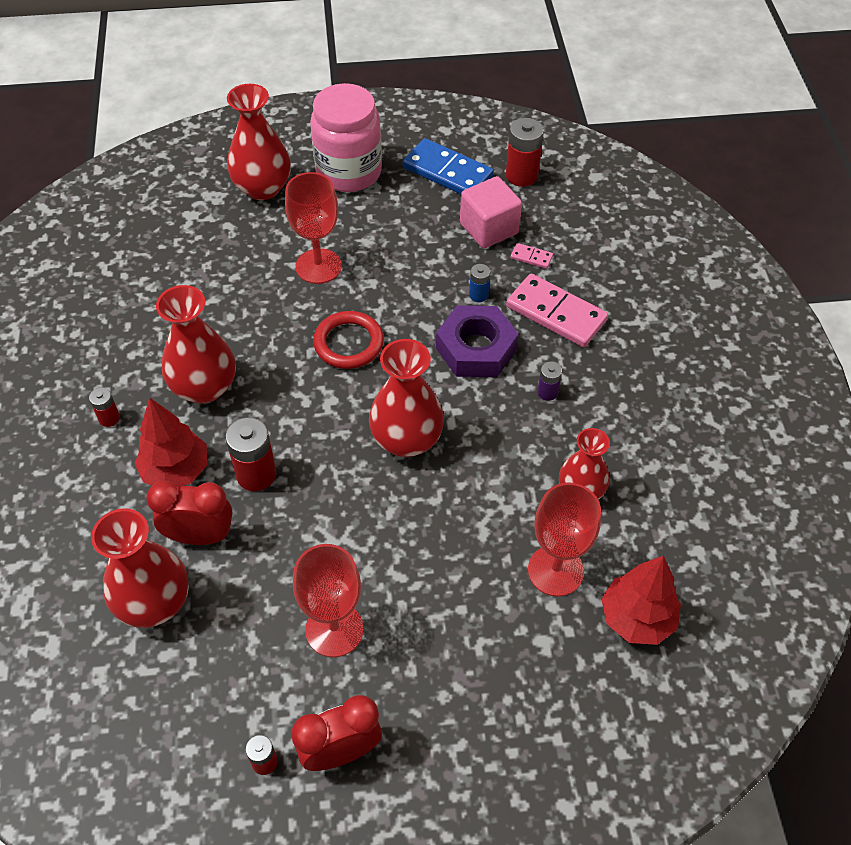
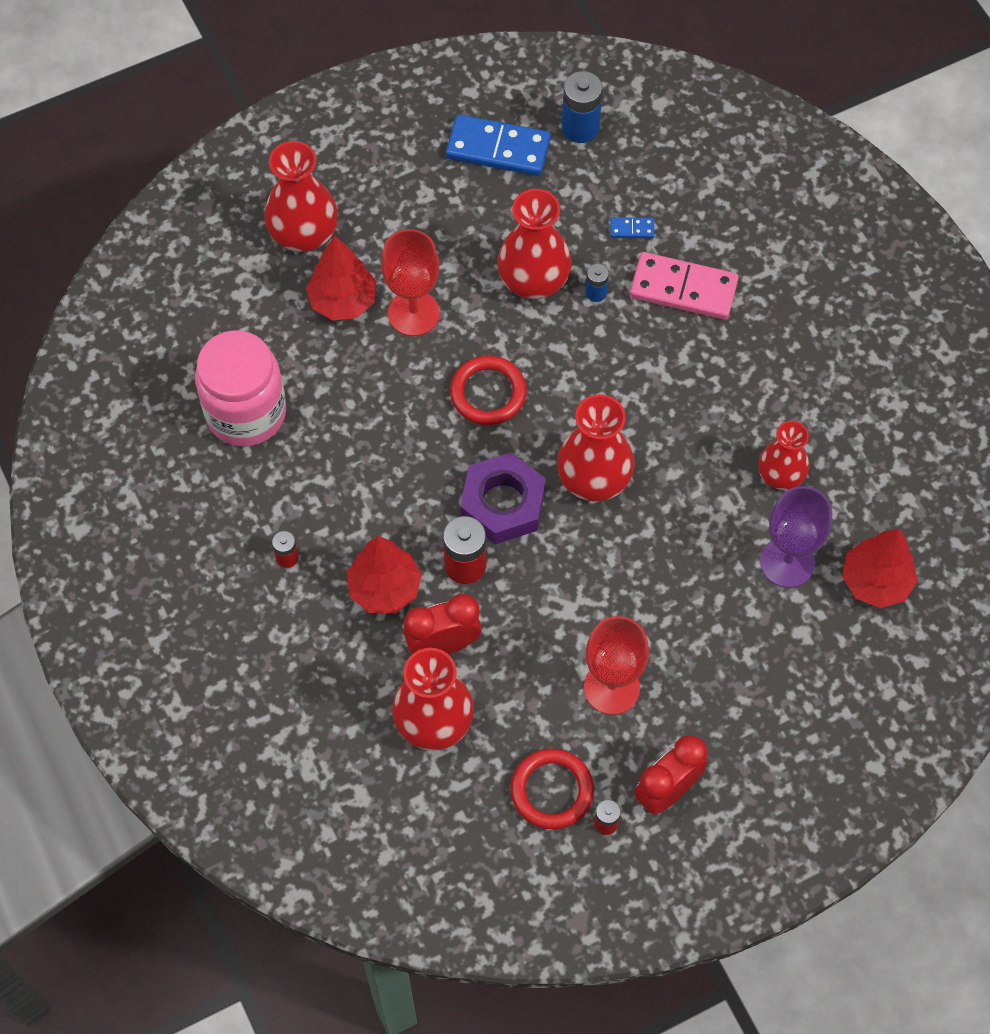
camera: 20 degrees left, 10 degrees up
red vase [156,285,236,404] -> red vase moved to [497,189,572,299]
pink jar [310,83,382,192] -> pink jar moved to [195,330,286,447]
purple nut [436,305,519,377] -> purple nut moved to [460,452,546,544]
pink cube [460,176,522,248] -> none
red battery [506,118,544,187] -> blue battery [562,71,602,143]
pink domino [511,243,553,269] -> blue domino [610,217,654,238]
red goblet [528,482,601,597] -> purple goblet [760,486,832,588]
purple battery [537,362,562,401] -> none
none -> red tree [306,235,376,320]
none -> red ring [511,749,594,829]

